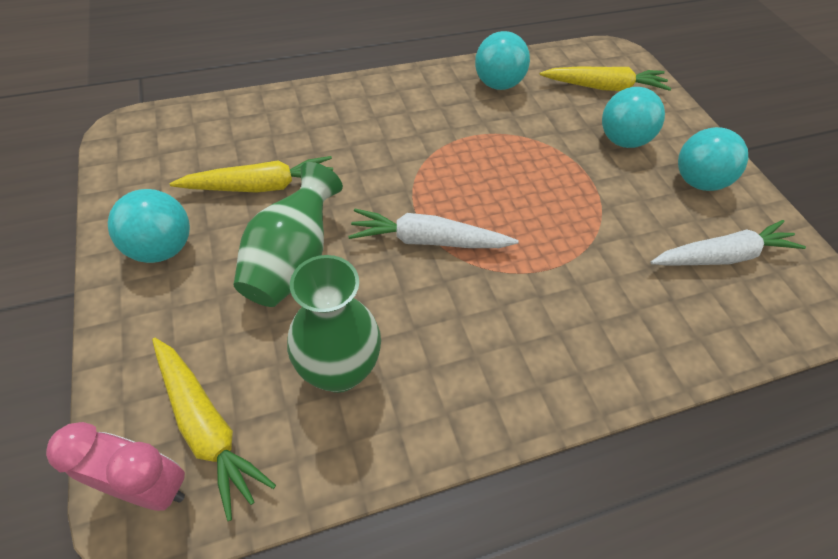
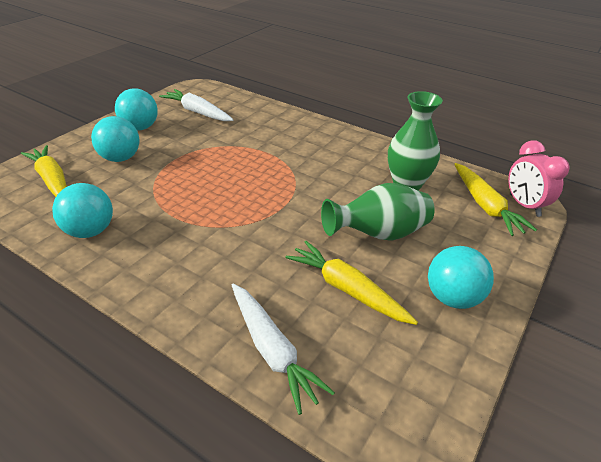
camera: 125 degrees left, 15 degrees down
yellow carrot [152,338,276,521] -> yellow carrot turned 150 degrees clockwise [454,163,537,236]
white carrot [348,209,519,248] -> white carrot moved to [232,284,335,415]

